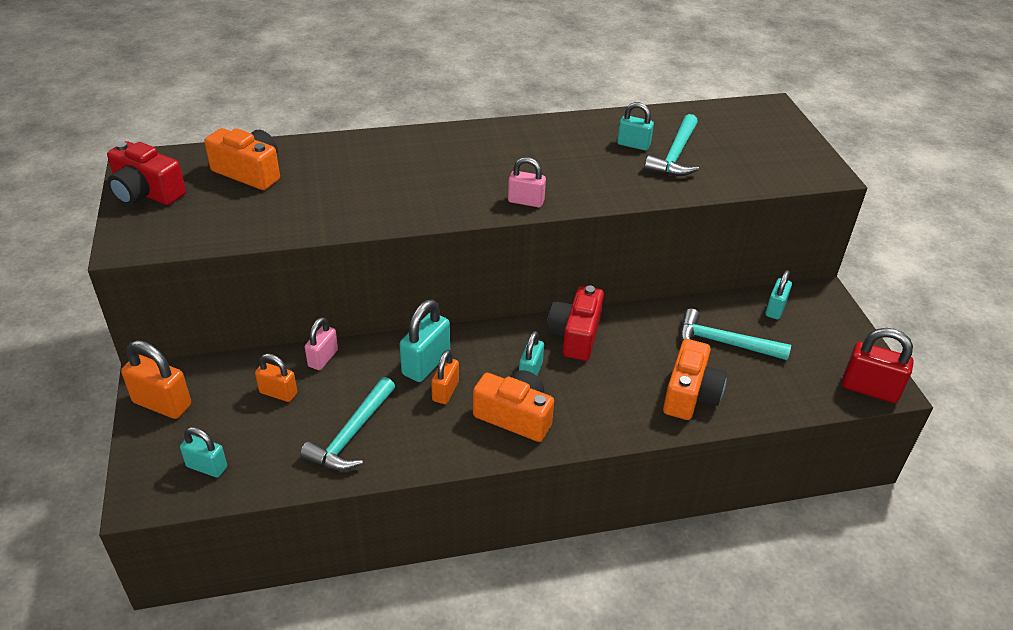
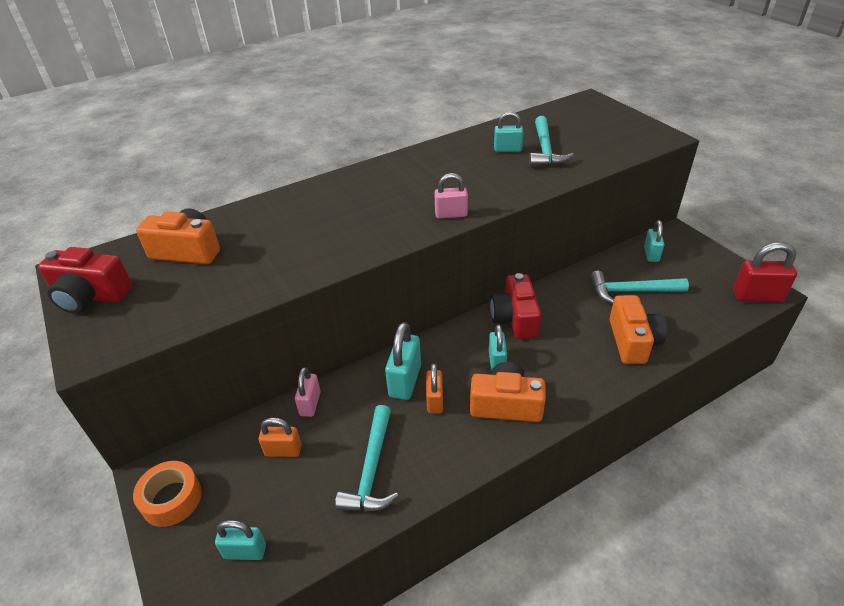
camera: 15 degrees left, 0 degrees up
orange padlock [121,340,191,419] -> orange tape [133,461,202,527]

